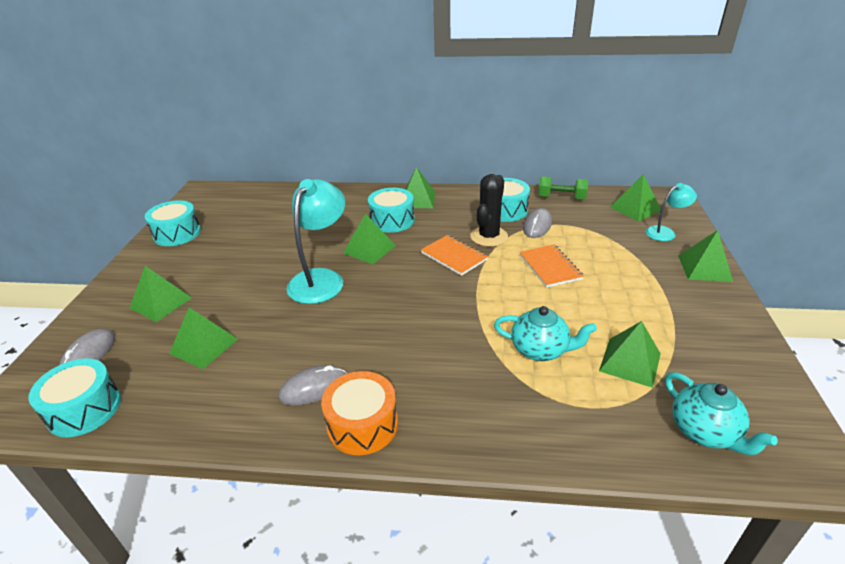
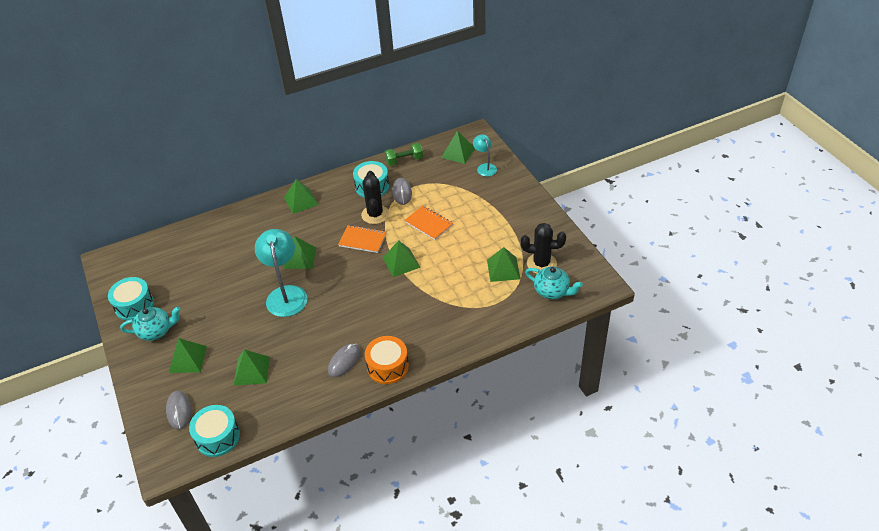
camera: 30 degrees left, 10 degrees up
turquoise drum [368,188,415,233] -> none
turquoise teapot [494,306,597,361] -> turquoise teapot moved to [120,306,181,341]
turquoise lamp [646,183,697,241] -> turquoise lamp turned 60 degrees counterclockwise [473,134,497,177]
green pyramid [678,230,733,282] -> green pyramid moved to [383,240,421,277]
none -> black cactus [521,223,566,274]

